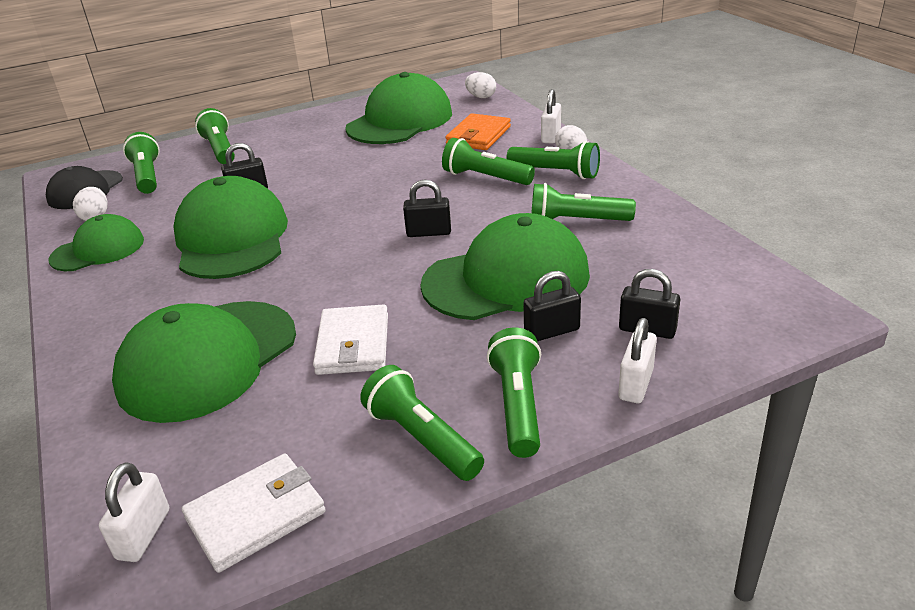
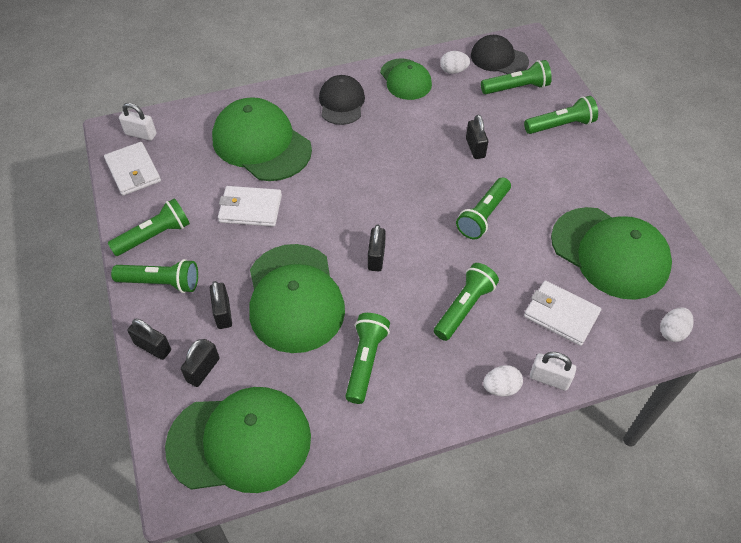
camera: 95 degrees right, 20 degrees up
green cap [173,176,288,279] -> green cap moved to [165,387,311,493]
orange wallet [445,113,511,150] -> white wallet [524,281,601,346]
green flashlight [506,141,600,179] -> green flashlight moved to [456,177,511,239]
white padlock [618,318,657,403] -> black padlock [127,319,171,360]
none -> black cap [319,75,365,125]

